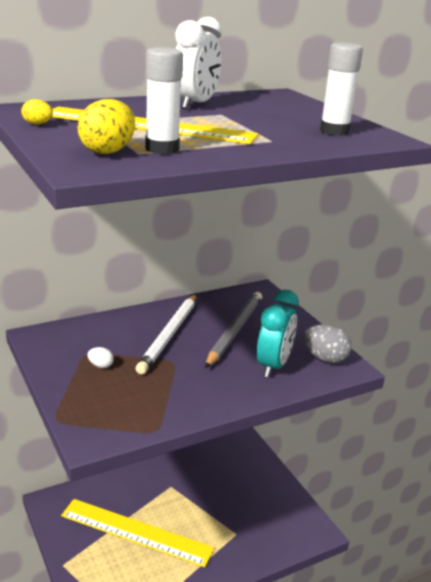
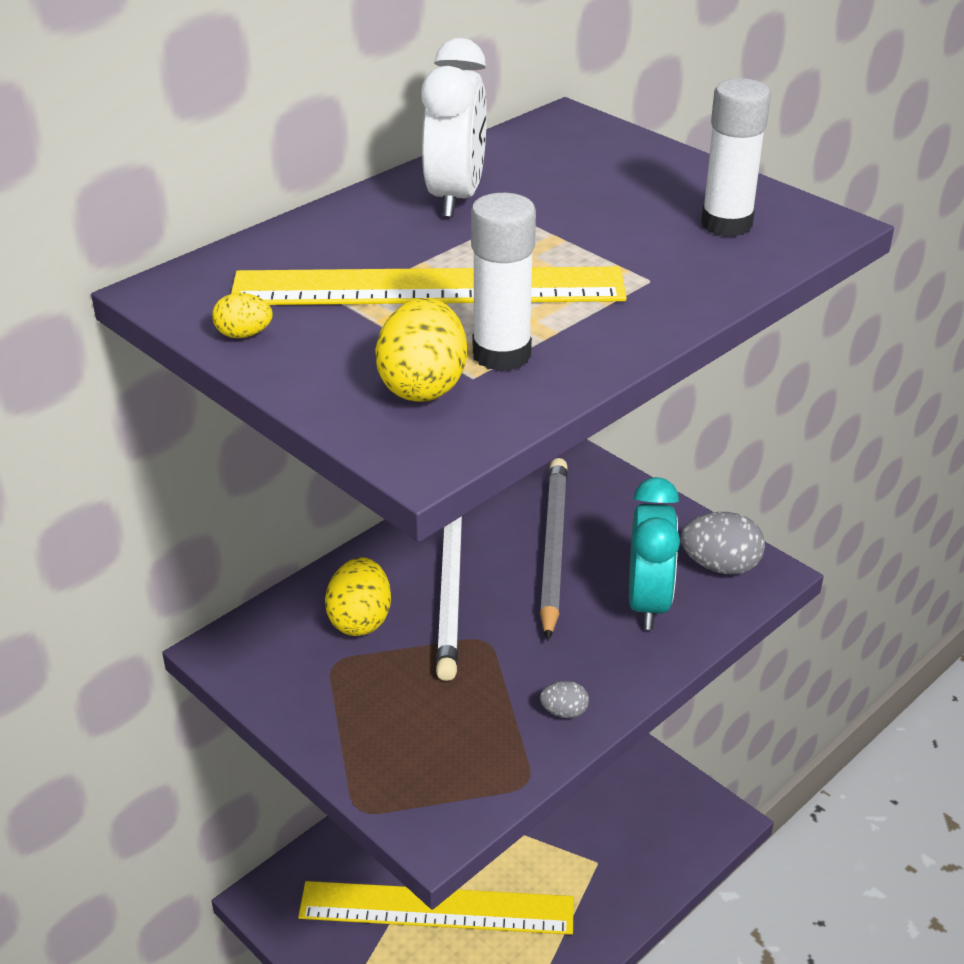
camera: 15 degrees left, 10 degrees up
white egg [88,347,114,368] -> none
none -> yellow egg [325,557,391,636]
none -> grey egg [540,681,589,718]

